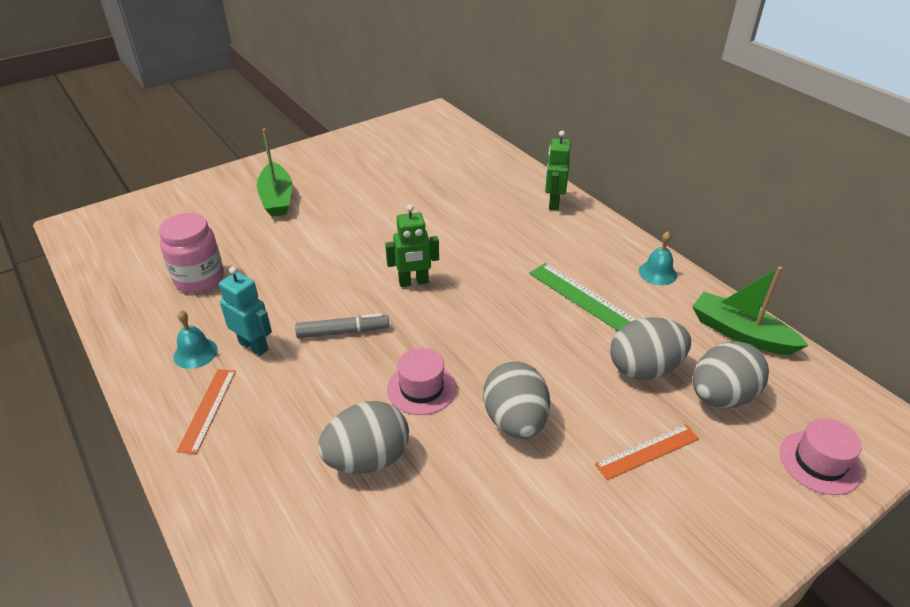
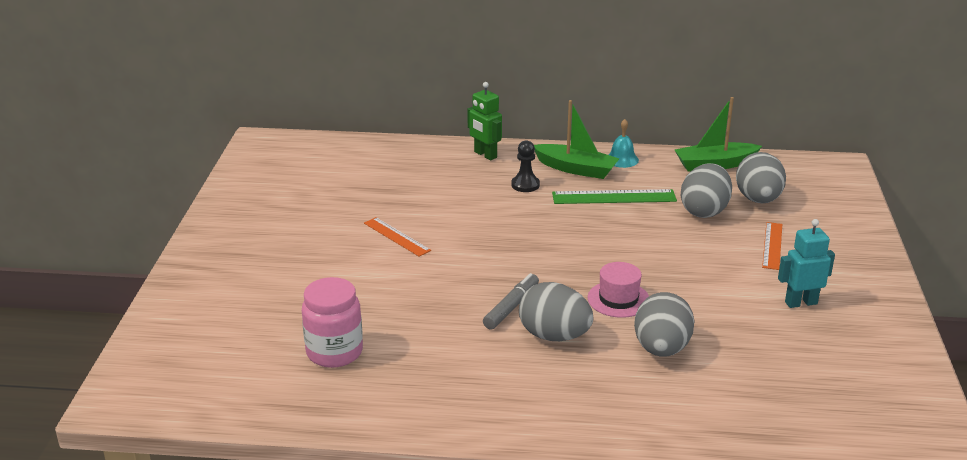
camera: 50 degrees left, 10 degrees down
turquoise bell [173,310,218,369] -> none
orange ruler [177,369,236,454] -> orange ruler moved to [364,217,431,257]
turquoise robot [219,266,272,356] -> turquoise robot moved to [778,219,835,308]
green boat [257,129,292,217] -> green boat moved to [534,100,620,179]
green robot [385,204,439,287] -> none
grey egg [483,361,550,439] -> grey egg moved to [519,282,593,341]
pink hat [780,418,862,495] -> none
none -> black pawn [511,140,540,192]

